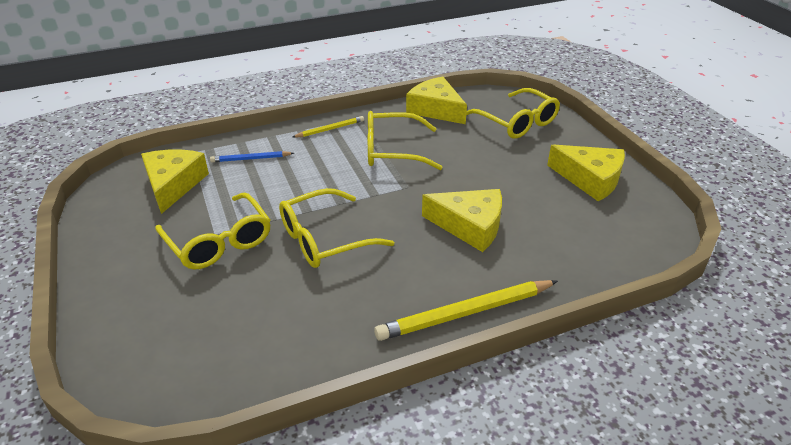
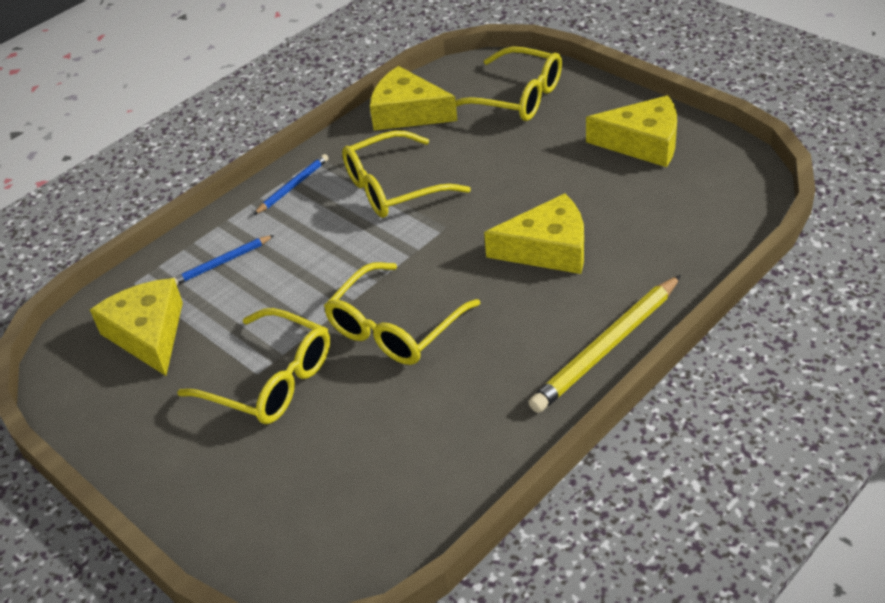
camera: 20 degrees left, 5 degrees up
yellow pencil [293,116,364,138] -> blue pencil [254,154,329,215]

